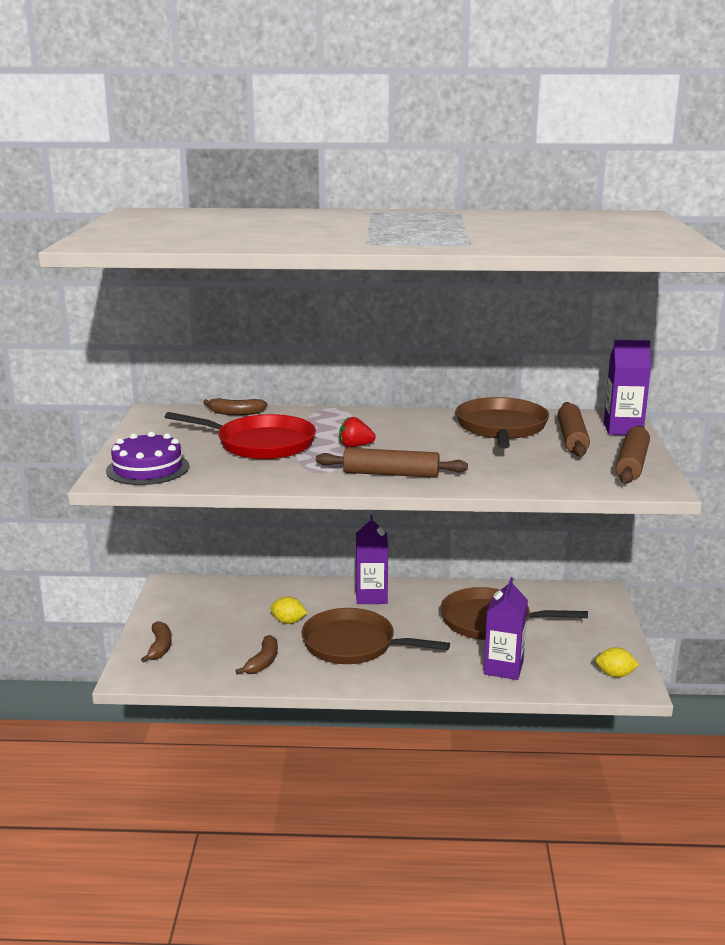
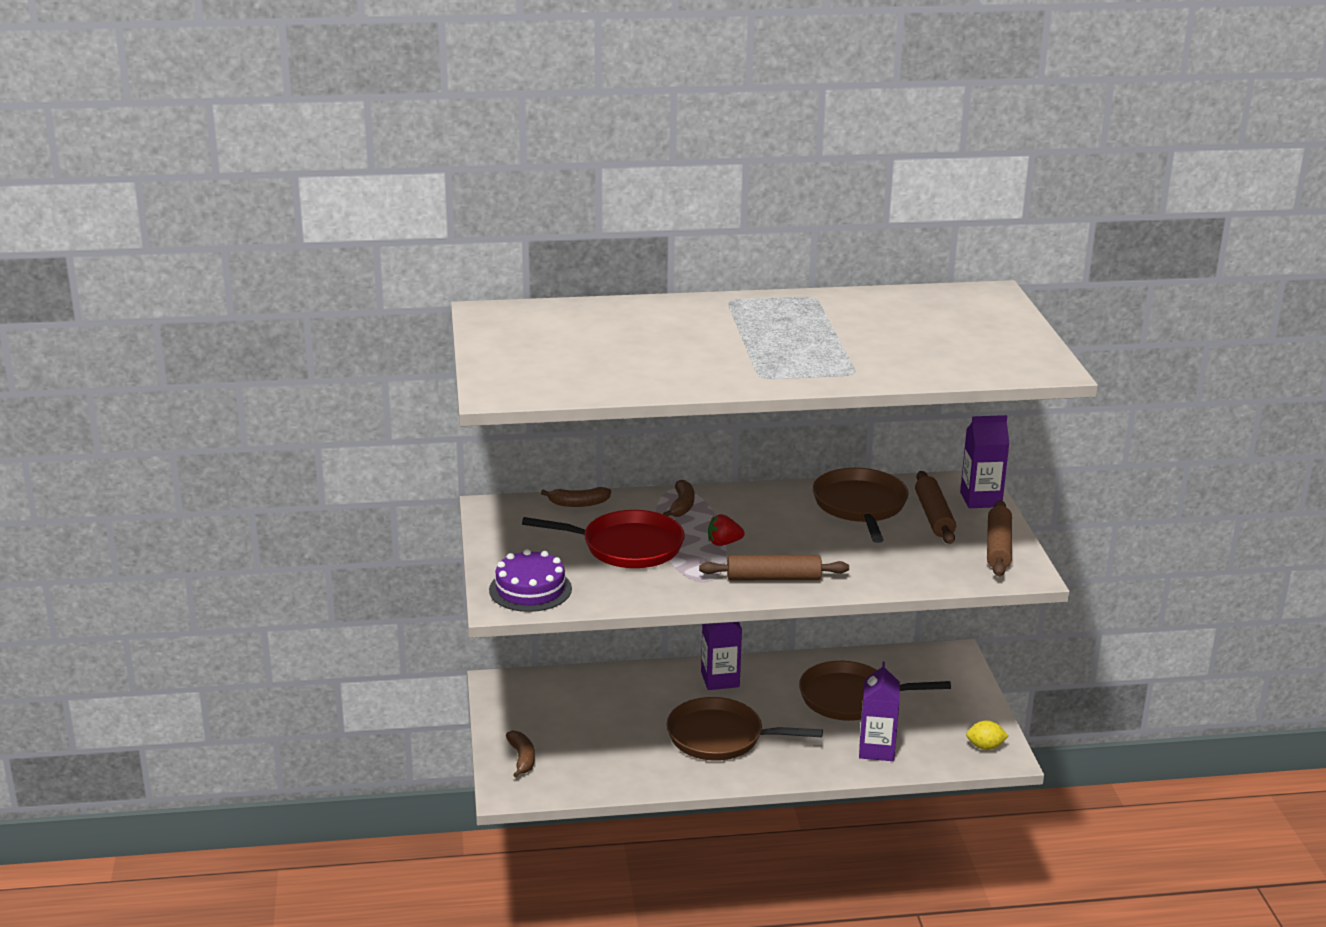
camera: 10 degrees left, 5 degrees up
brown banana [236,635,278,675] -> brown banana moved to [663,480,694,517]
yellow lemon [270,597,307,624] -> none

